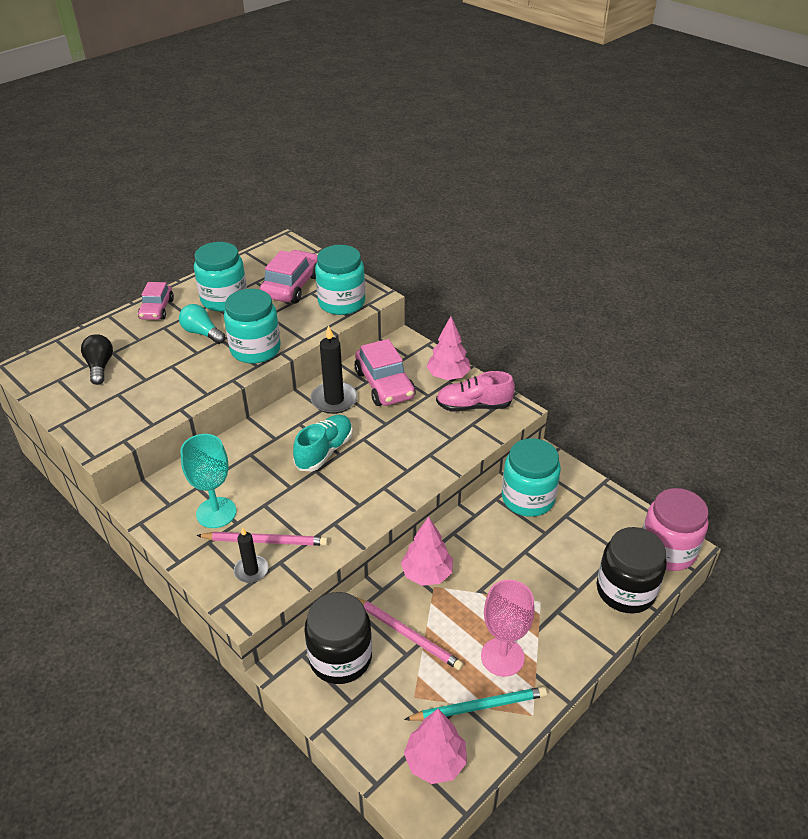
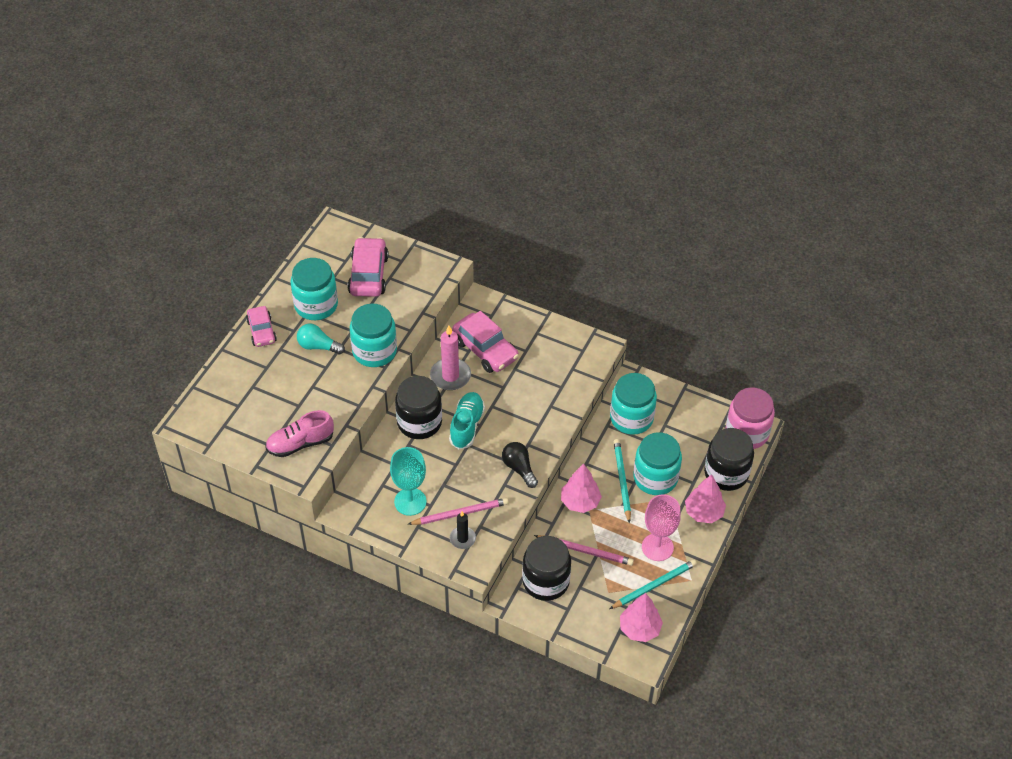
camera: 20 degrees left, 10 degrees up
black light bulb [81,334,113,385] -> black light bulb moved to [502,442,538,488]
black candle [311,325,358,414] -> pink candle [430,326,471,390]
turquoise jar [315,245,365,315] -> turquoise jar moved to [633,432,682,495]
pink tree [426,316,471,380] -> pink tree moved to [685,474,726,523]
pink shoe [436,371,515,412] -> pink shoe moved to [265,410,334,457]
none -> black jar [395,376,442,439]
none -> turquoise pencil [614,439,631,523]

